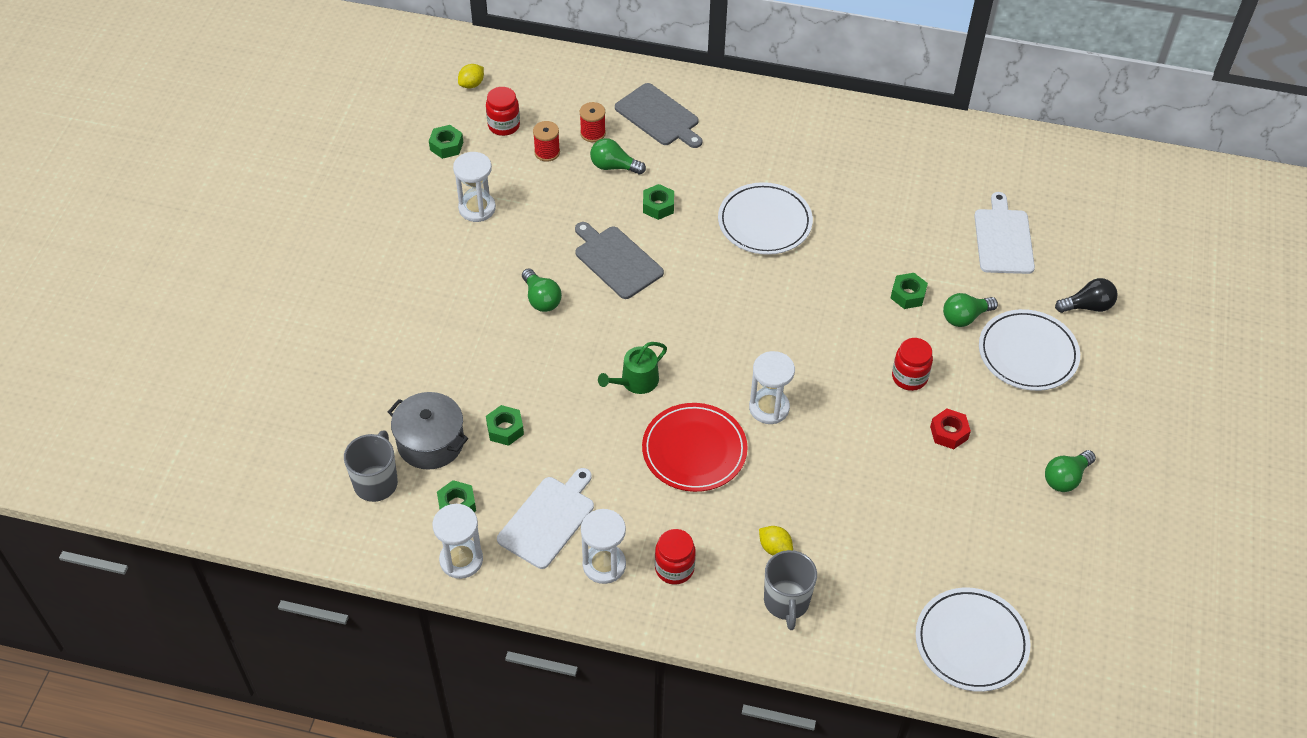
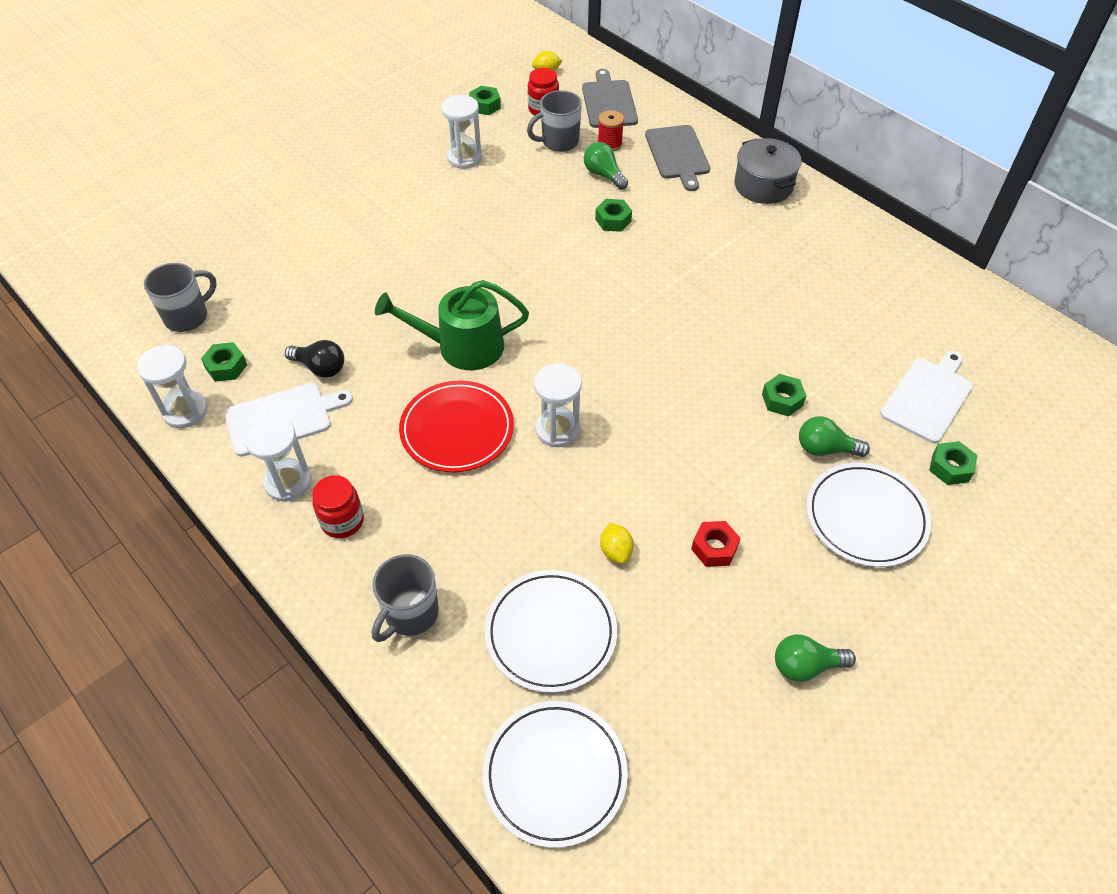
camera: 35 degrees right, 0 degrees up
grey pot [388,392,468,470] -> grey pot moved to [734,138,802,204]
green nut [486,405,524,446] -> green nut moved to [929,441,978,485]
green light bulb [522,268,562,312] -> none
red spool [533,121,560,162] -> grey mug [527,90,582,152]
grey cutting board [575,222,664,299] -> grey cutting board moved to [582,69,638,128]
green watering can [598,342,667,394] -> green watering can [375,280,529,370], size x1.65
white plate [718,182,813,255] -> white plate moved to [485,570,617,693]
yellow lemon [759,526,793,555] -> yellow lemon moved to [600,523,634,564]
red jar [892,338,933,391] -> none
black light bulb [1055,278,1118,313] -> black light bulb moved to [285,340,344,378]

